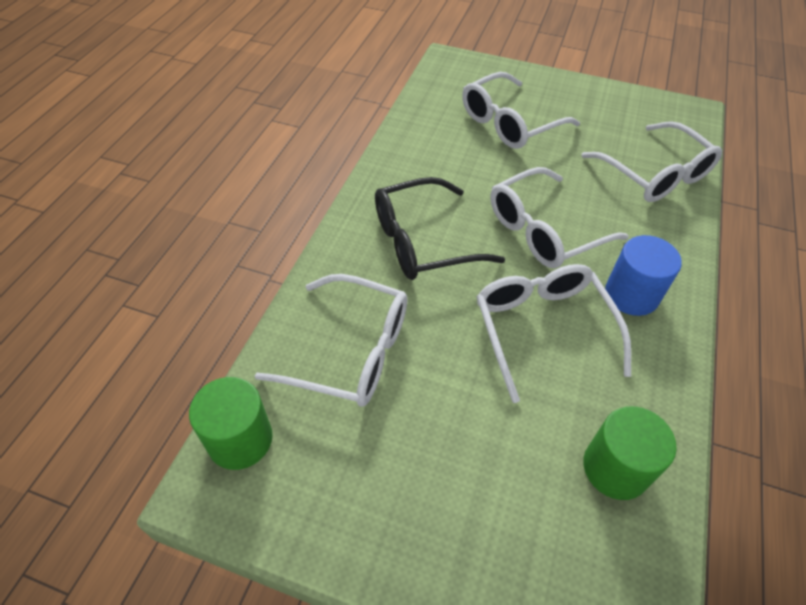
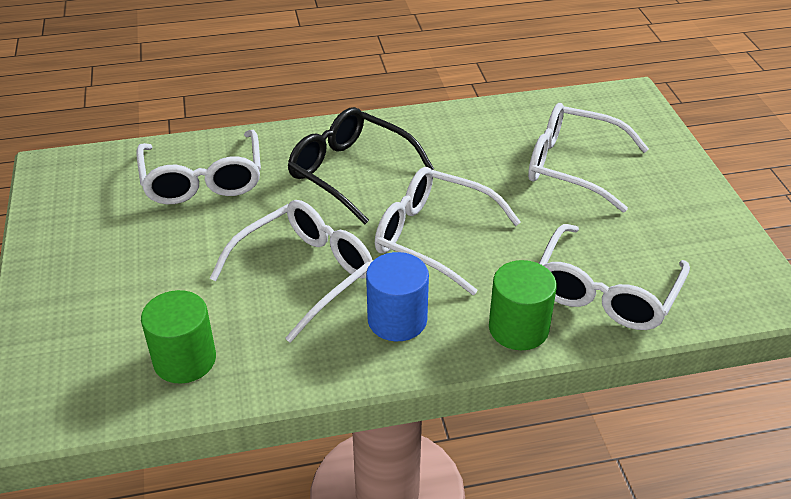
camera: 60 degrees right, 10 degrees down
green cylinder [189,377,273,470] -> green cylinder moved to [489,260,557,350]

